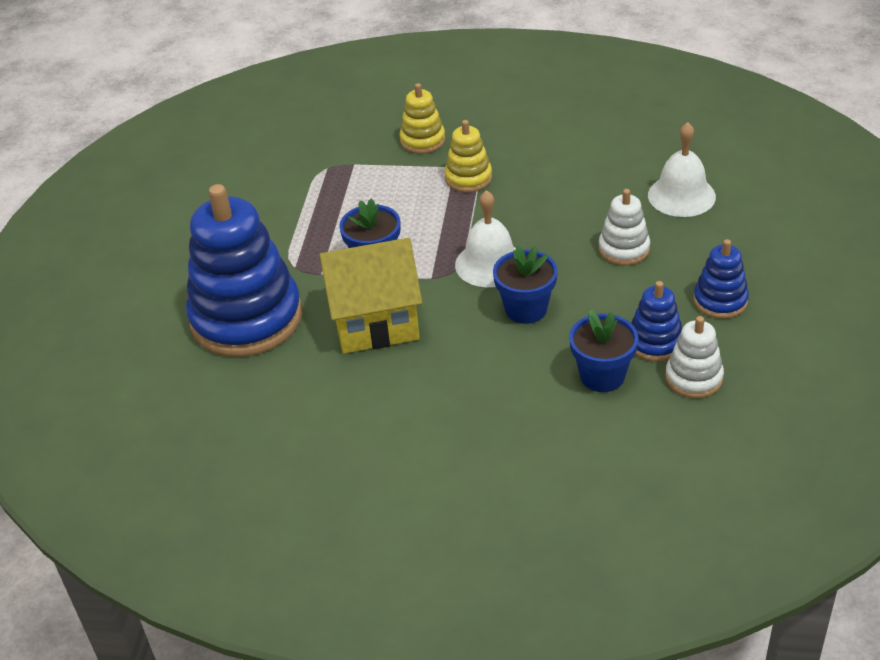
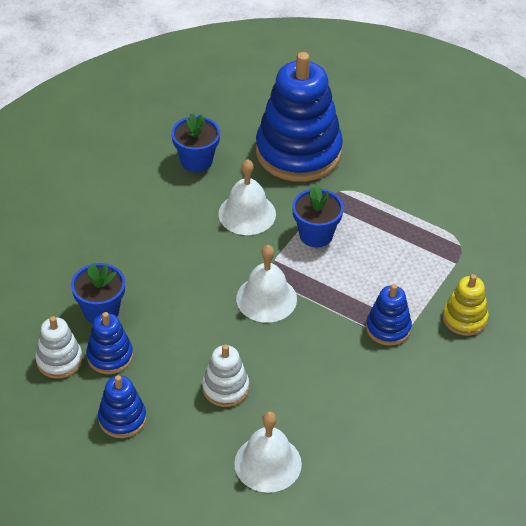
camera: 110 degrees right, 5 degrees up
yellow house [319,238,423,354] -> white bell [218,159,276,235]
yellow stacking toy [445,120,492,192] -> blue stacking toy [366,284,412,346]
blue flower pot [493,246,558,324] -> blue flower pot moved to [171,113,220,172]

